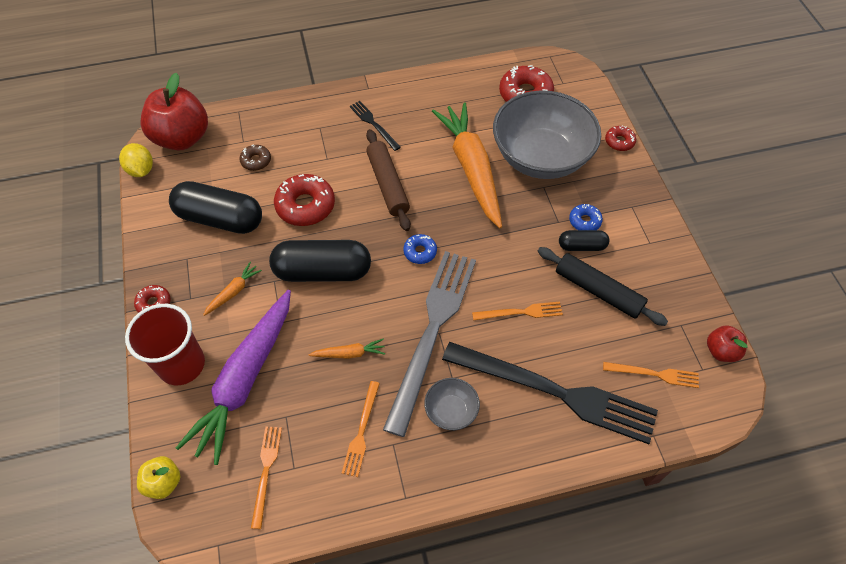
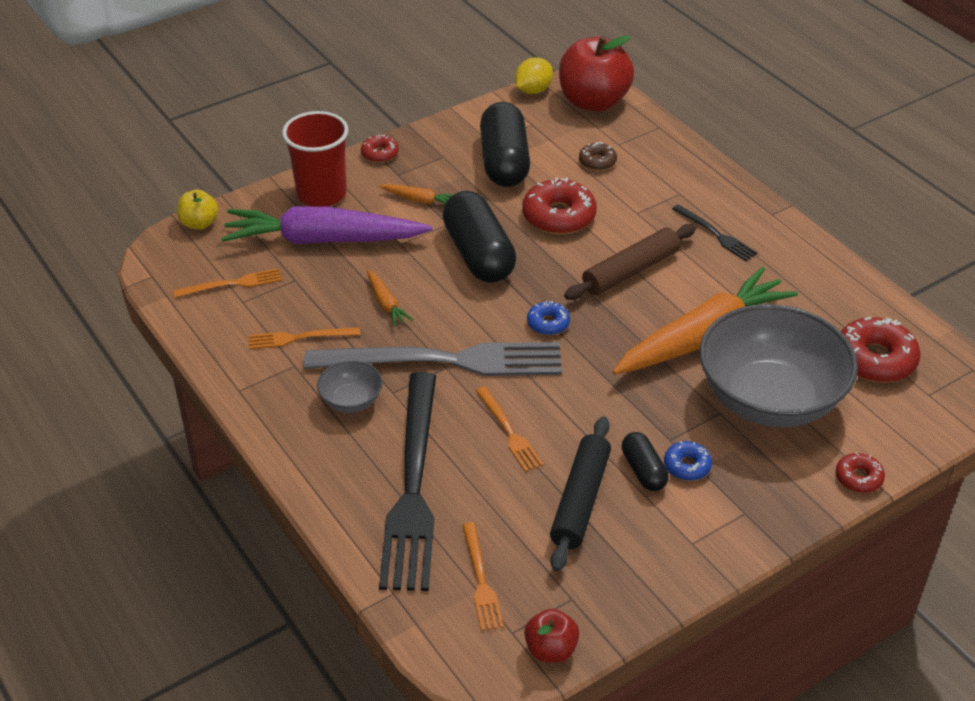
camera: 70 degrees right, 15 degrees down
black fork [350,101,401,151] -> black fork turned 105 degrees clockwise [672,204,758,261]

